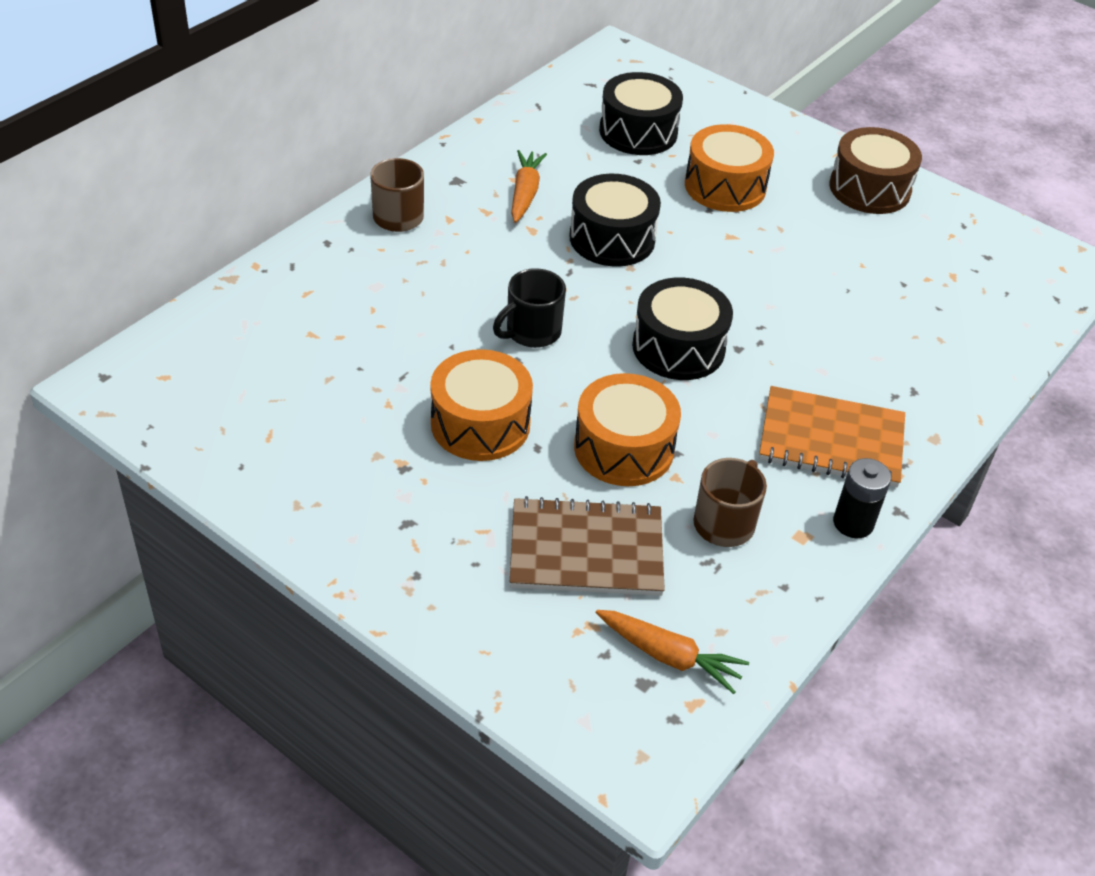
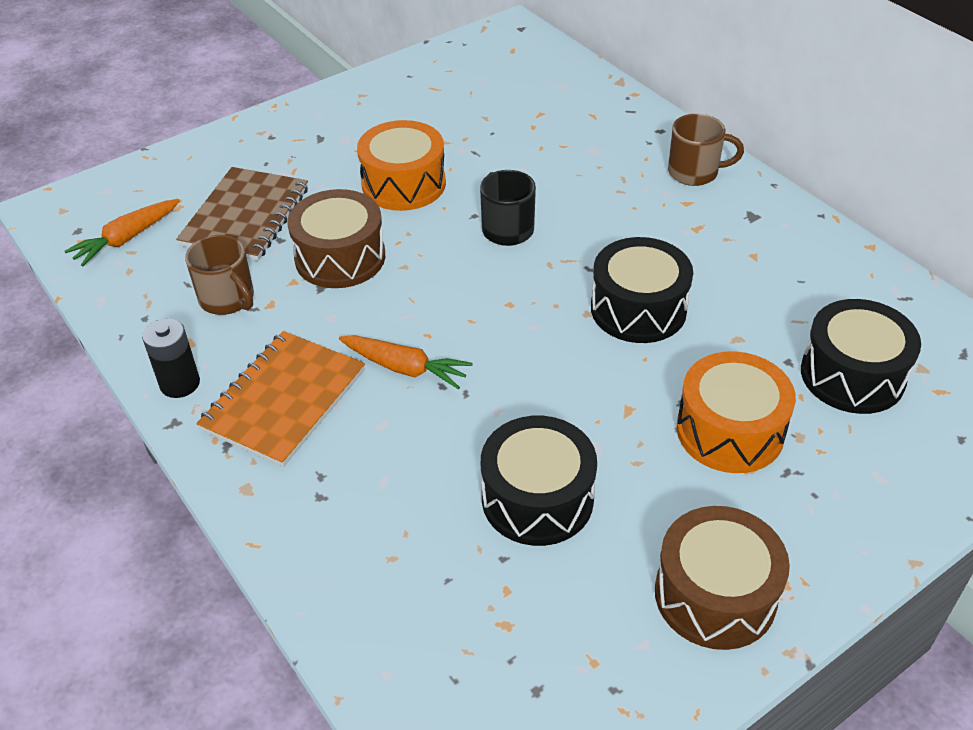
camera: 110 degrees right, 0 degrees up
orange carrot [511,150,547,223] -> orange carrot moved to [339,335,473,389]
orange drum [574,373,681,486] -> brown drum [287,189,385,288]
black drum [632,277,733,380] -> black drum moved to [481,416,597,546]

